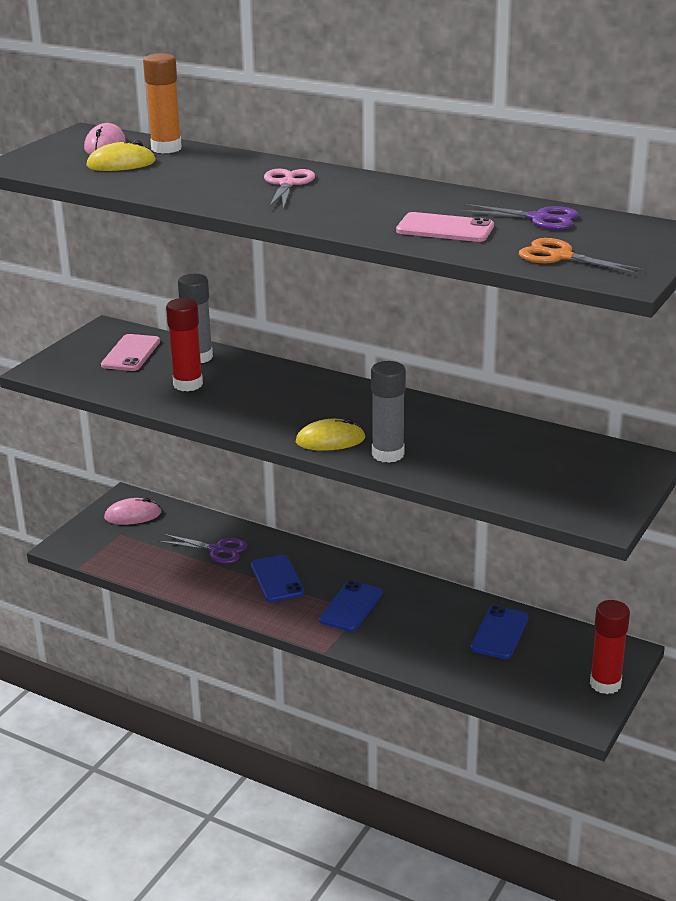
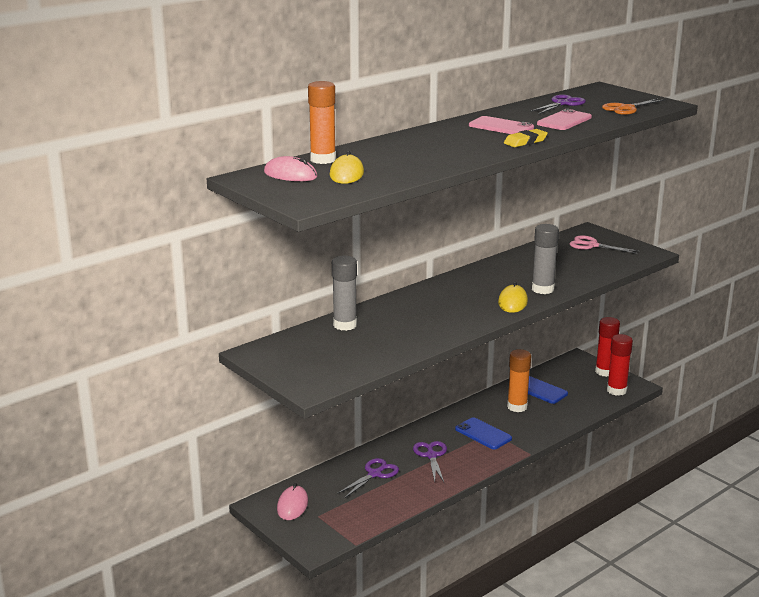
camera: 70 degrees left, 5 degrees down
pink phone [101,334,160,371] -> pink phone moved to [469,116,534,134]
red glue stick [166,298,203,391] -> red glue stick moved to [607,334,633,396]
blue phone [251,555,305,602] -> purple scissors [413,441,447,482]
pink scissors [264,169,315,209] -> pink scissors moved to [570,235,640,254]
none -> yellow eraser [504,129,548,147]
none -> orange glue stick [507,349,531,412]

